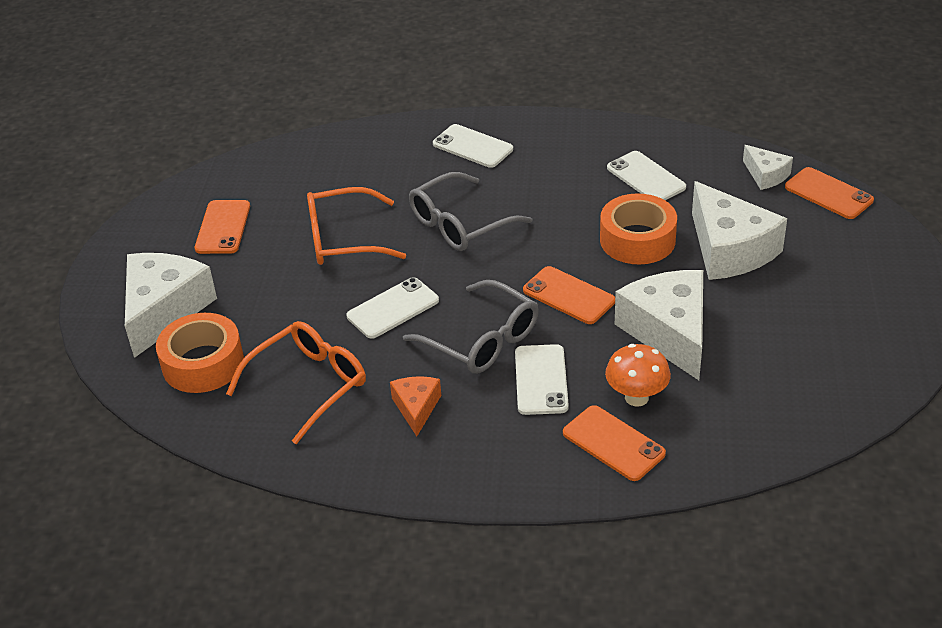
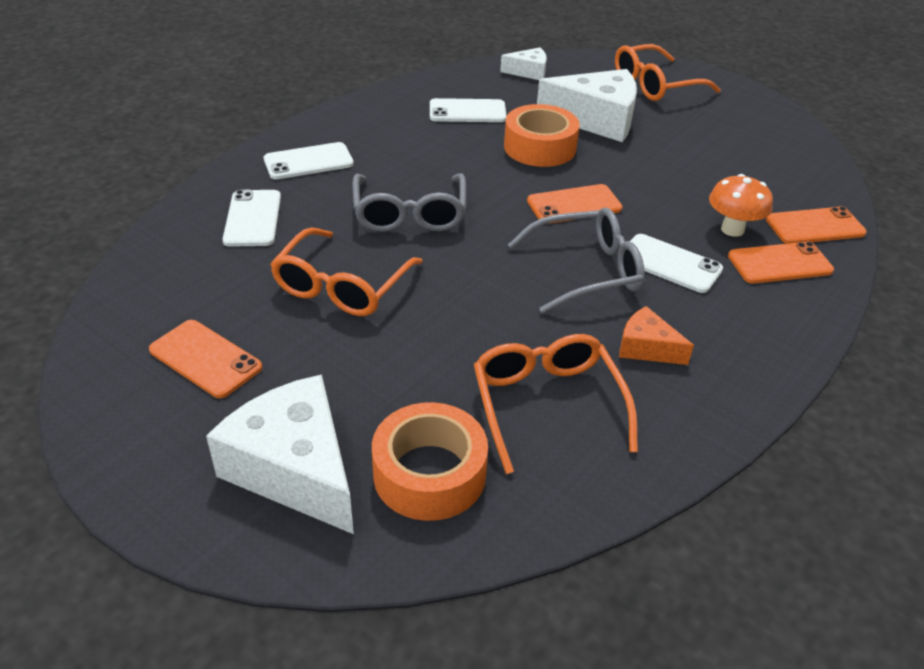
camera: 60 degrees left, 0 degrees up
white phone [346,277,439,339] -> white phone moved to [223,190,281,247]
white cheese [615,270,703,380] -> none
orange phone [785,167,874,219] -> orange phone moved to [766,206,867,244]
none -> orange glasses [615,44,721,101]

